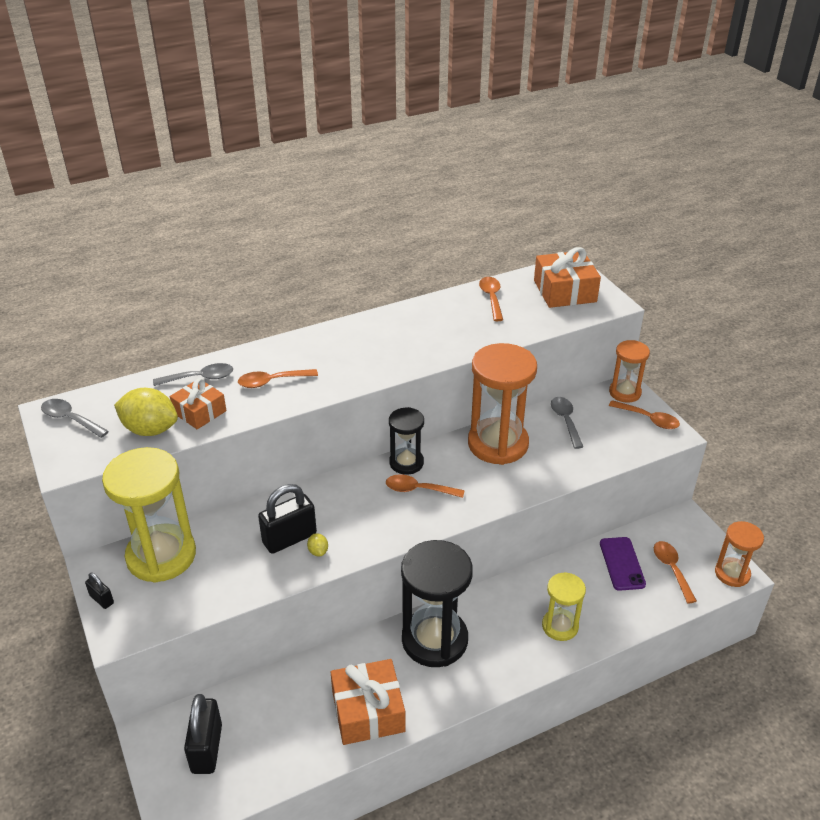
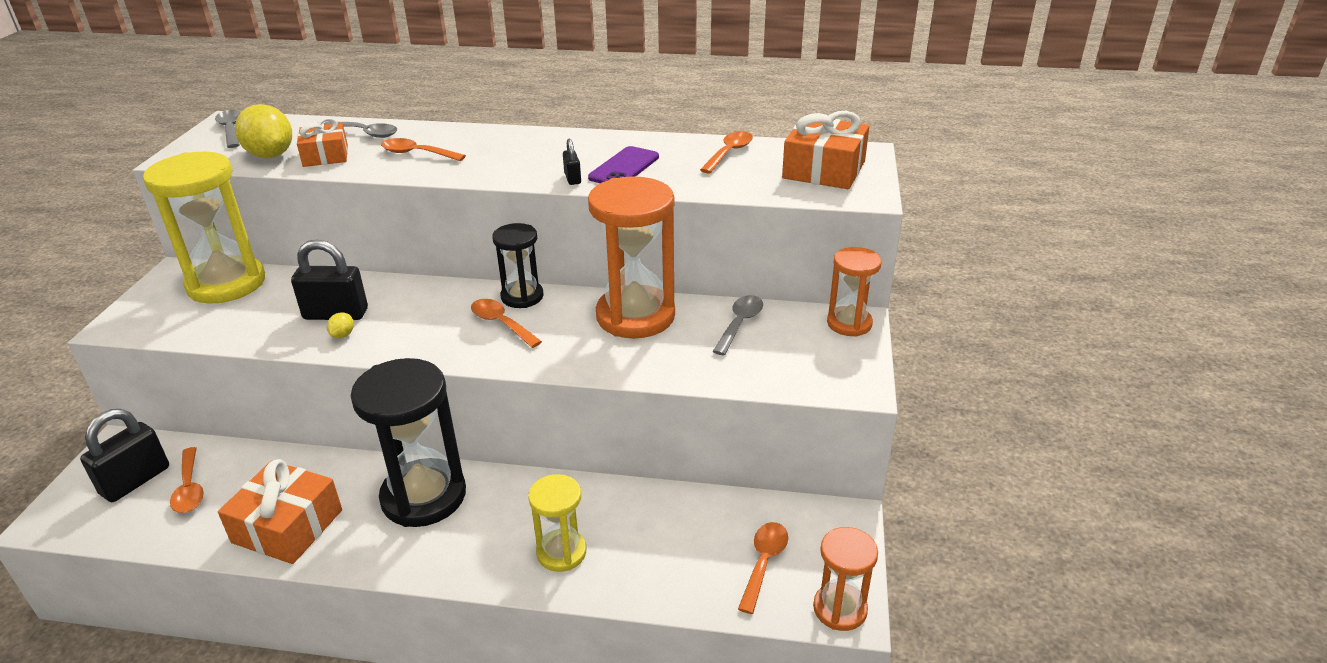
camera: 35 degrees right, 5 degrees down
black padlock [85,572,114,609] -> black padlock moved to [563,139,581,185]
purple phone [600,537,646,591] -> purple phone moved to [588,146,659,183]
orange spoon [609,400,680,429] -> orange spoon moved to [170,447,204,513]

